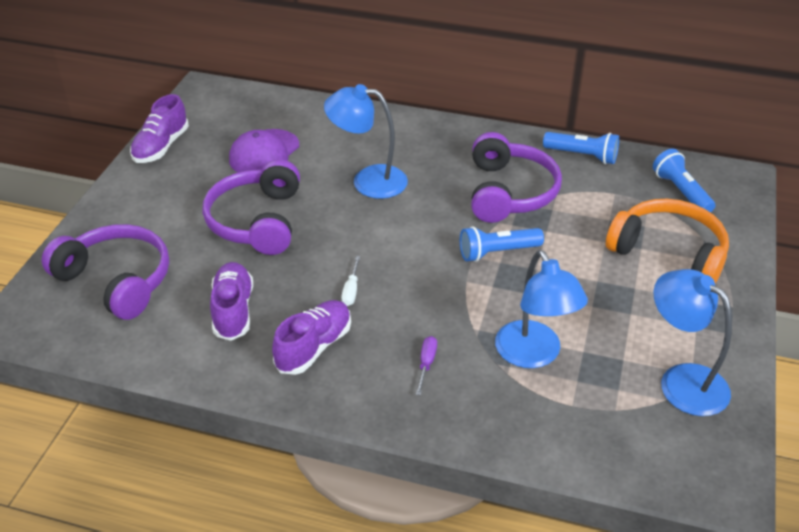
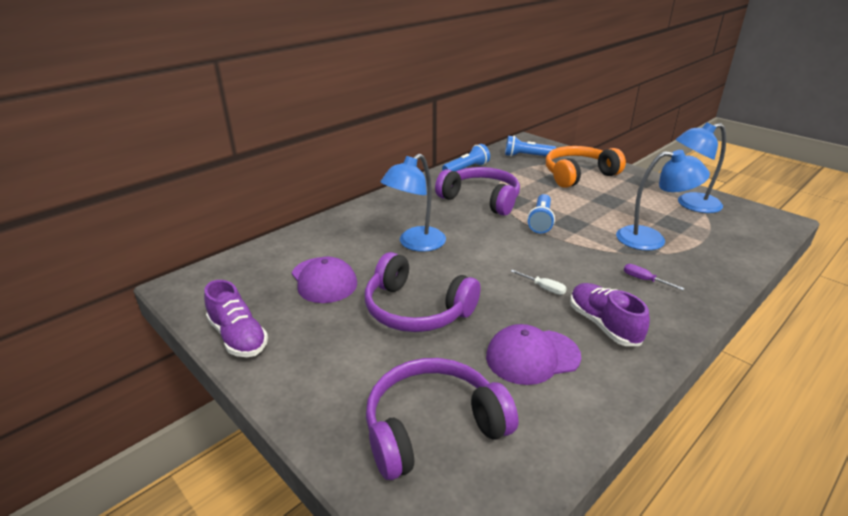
camera: 60 degrees left, 10 degrees down
purple shoe [210,262,253,341] -> purple cap [486,324,581,385]

